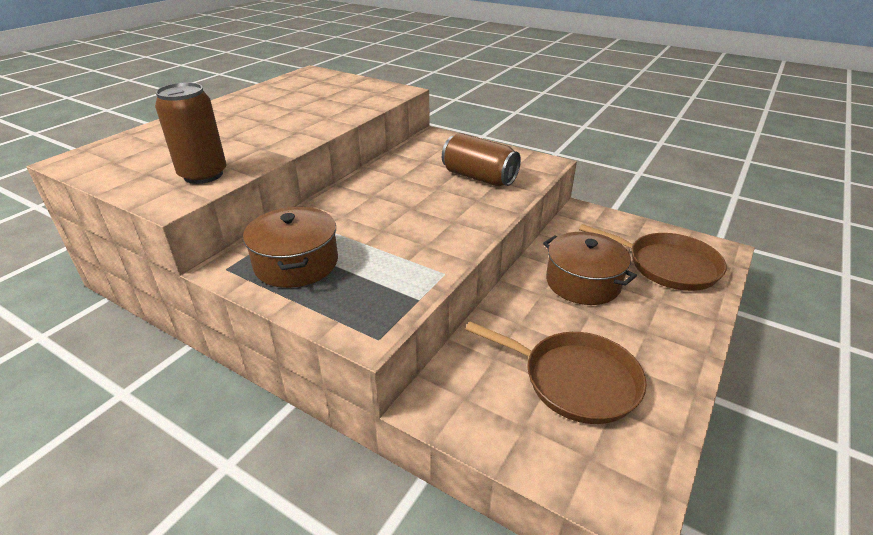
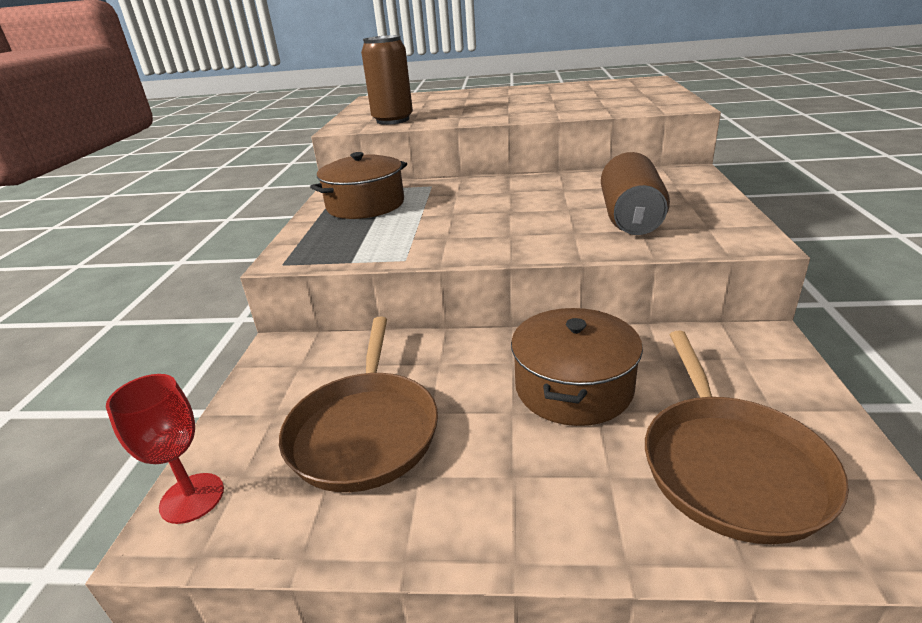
camera: 65 degrees right, 5 degrees down
none -> red goblet [106,374,224,524]

